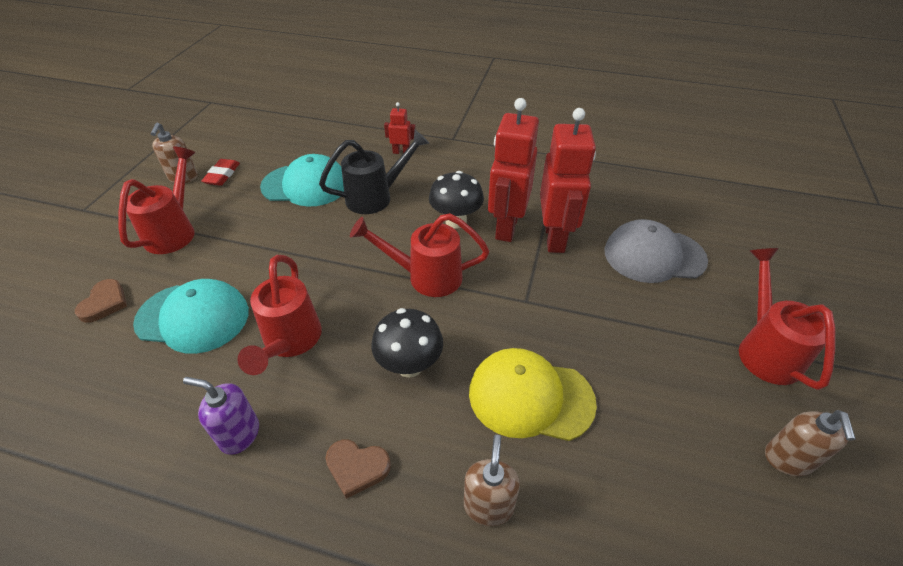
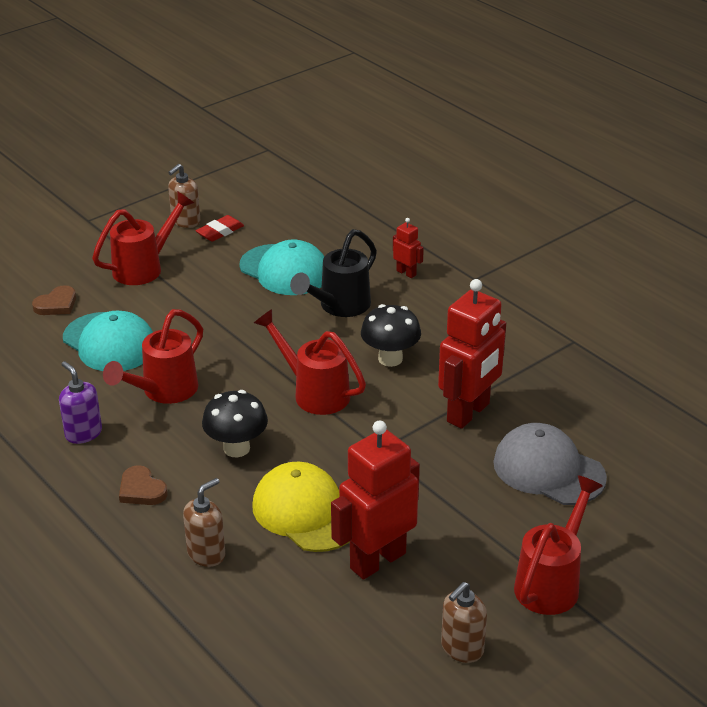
camera: 35 degrees right, 10 degrees down
black watering can [319,130,429,214] -> black watering can turned 120 degrees clockwise [290,229,377,317]
red robot [488,98,539,242] -> red robot moved to [331,420,420,580]

